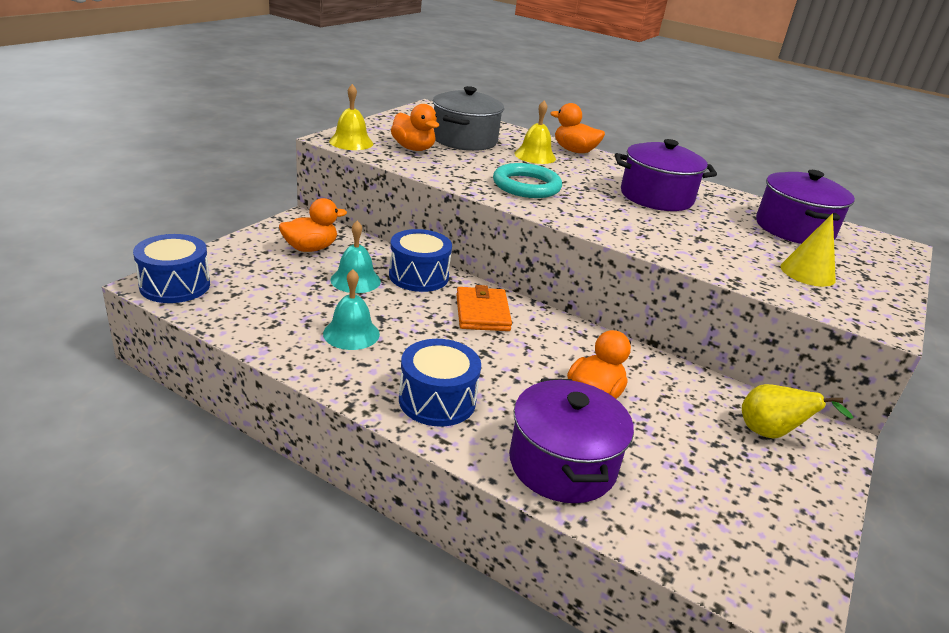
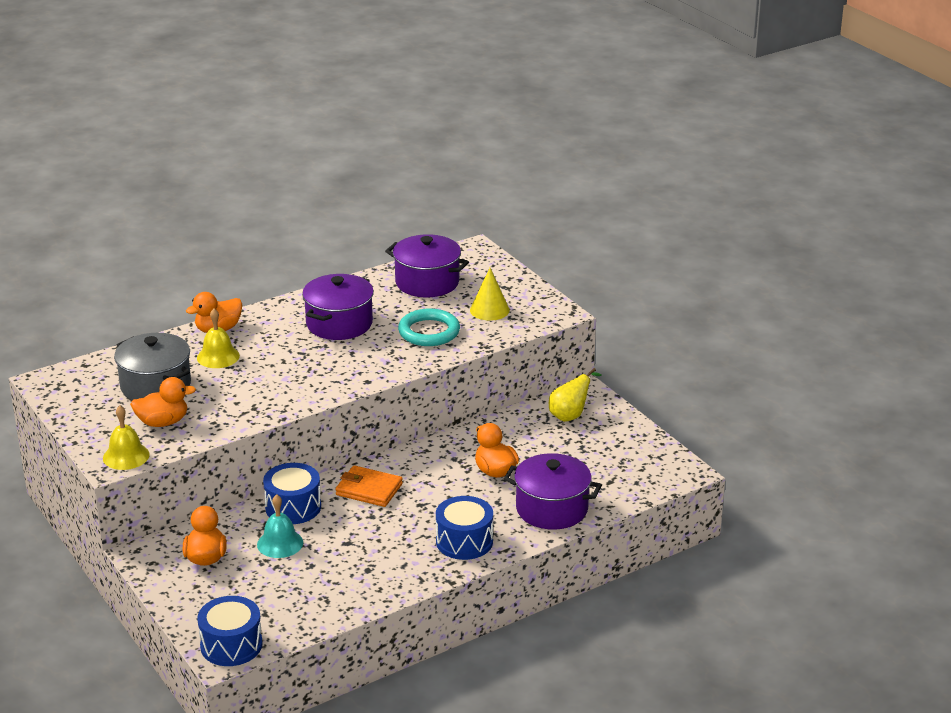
camera: 60 degrees left, 0 degrees up
turquoise bell [323,269,380,350] -> none
turquoise ring [493,163,562,198] -> turquoise ring moved to [398,309,460,346]

